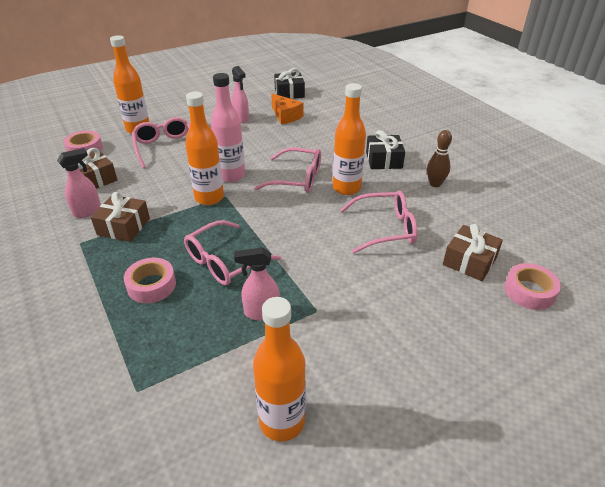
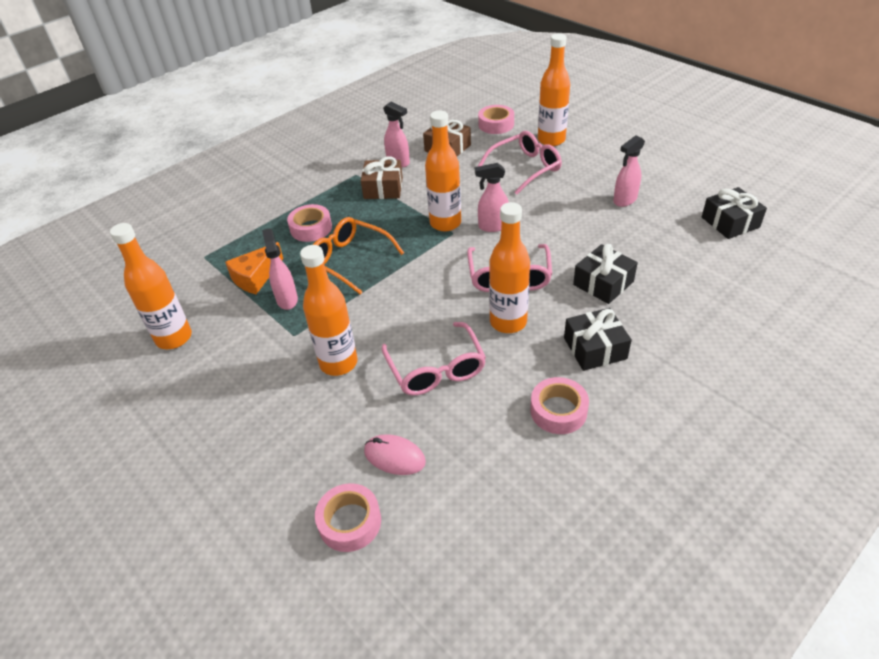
camera: 80 degrees right, 5 degrees up
pink glasses [184,220,281,286] -> orange glasses [313,217,404,295]
pink bottle [211,73,245,182] -> pink spray bottle [475,163,509,232]
orange cheese [271,93,303,124] -> orange cheese moved to [225,242,283,294]
brown bowling pin [427,130,452,187] -> pink tape [530,377,589,434]
brown gift [443,224,503,281] -> pink mouse [364,434,426,475]
none -> orange bottle [300,245,358,376]
none -> black gift [573,244,638,304]

